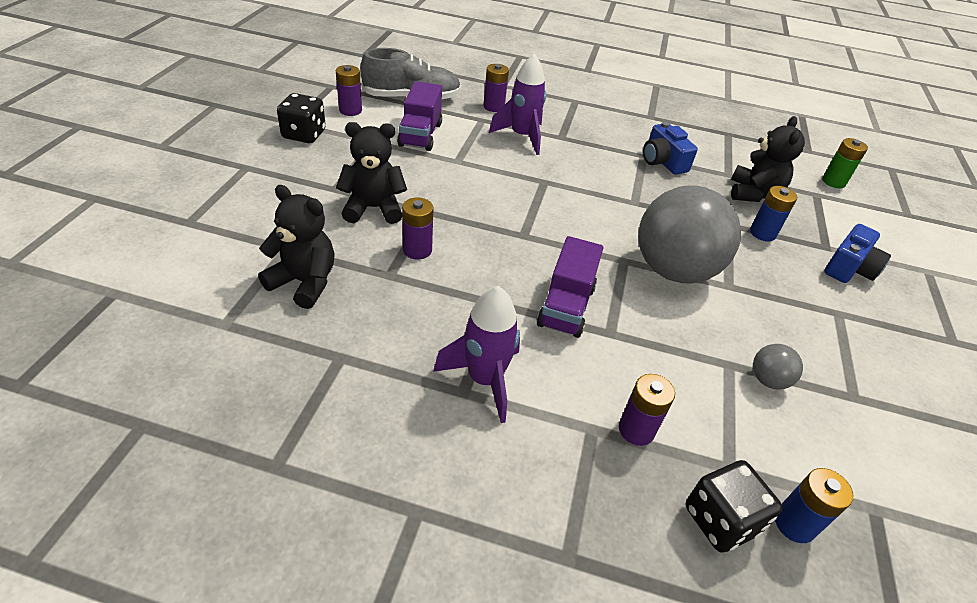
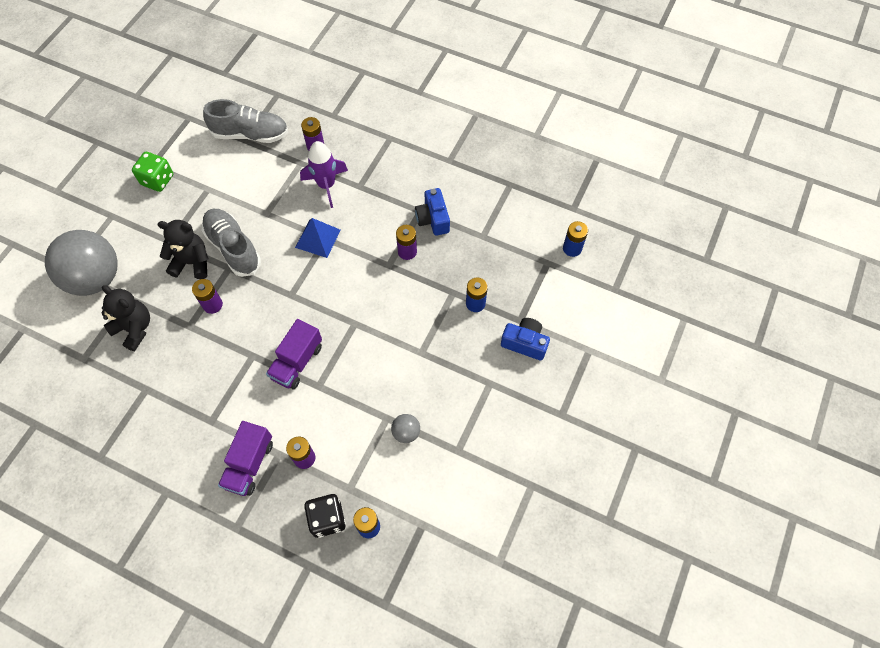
camera: 15 degrees right, 20 degrees up
black dice [277,93,326,143] -> green dice [132,152,173,192]
purple battery [336,65,362,116] -> purple battery moved to [396,225,417,260]
purple truck [397,81,442,151] -> purple truck moved to [218,421,273,496]
purple rocket [433,286,520,423] -> none
grey ball [638,185,741,283] -> grey ball moved to [45,230,118,296]
black teddy bear [731,116,805,202] -> none
green battery [822,138,868,188] -> blue battery [563,221,588,257]
blue camera [824,224,891,283] -> blue camera turned 120 degrees counterclockwise [501,318,550,360]
none -> grey shoe [202,209,261,277]
none -> blue pyramid [295,218,341,258]

